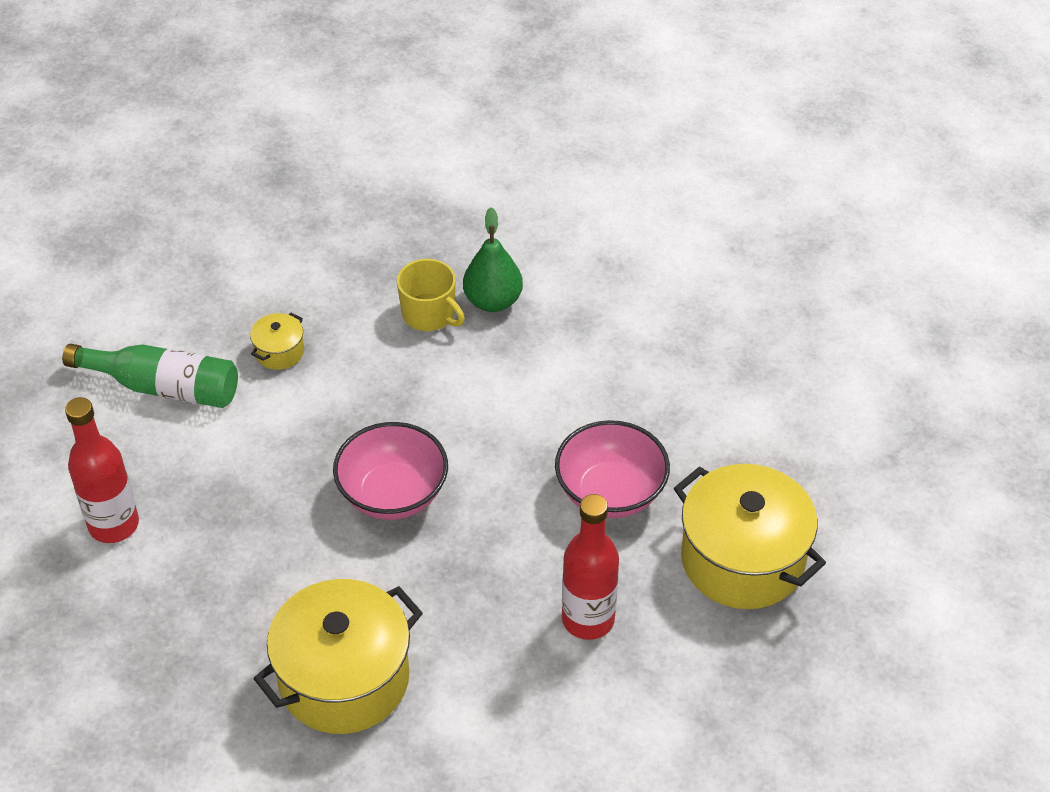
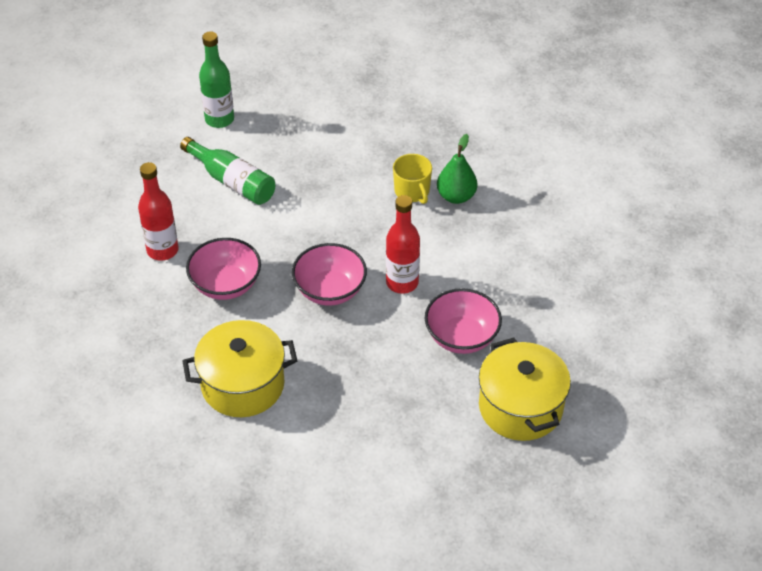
camera: 25 degrees right, 0 degrees up
yellow pot [250,313,304,370] -> none
red bottle [562,494,619,640] -> red bottle moved to [386,195,420,294]
none -> pink bowl [186,238,261,300]
none -> green bottle [199,31,234,128]

